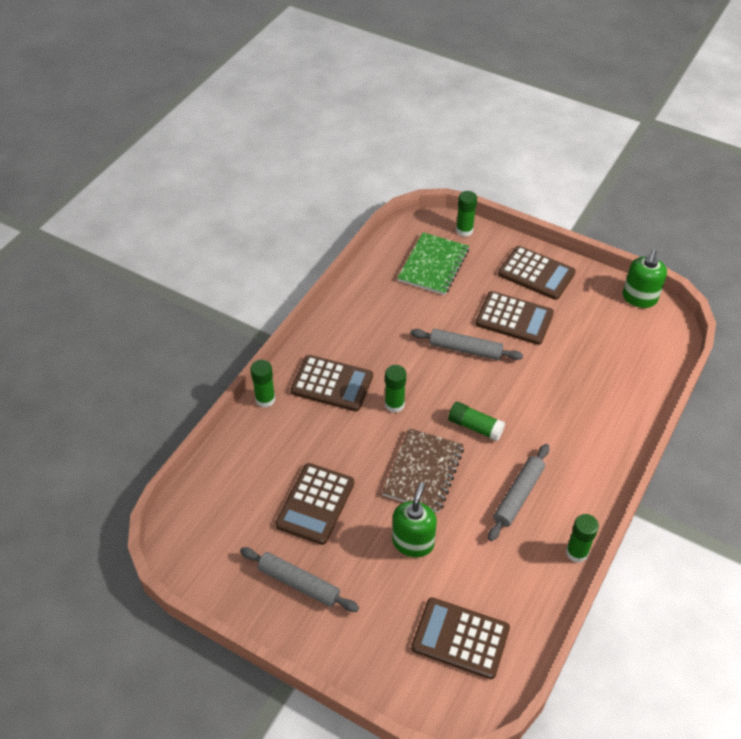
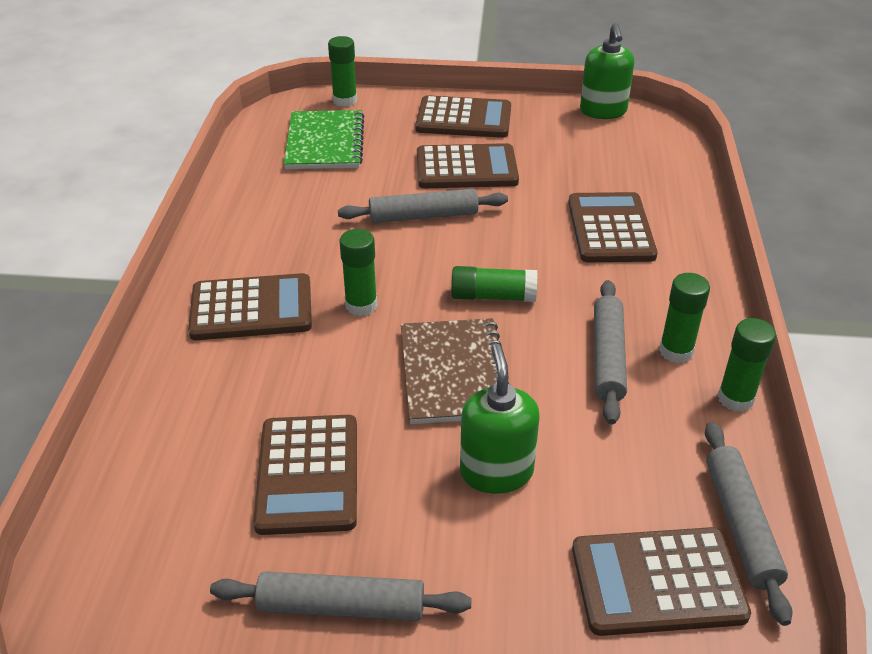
camera: 25 degrees left, 10 degrees down
green glue stick [250,360,275,408] -> green glue stick moved to [659,273,710,363]
none -> brown calculator [568,192,658,262]
none -> grey rolling pin [705,422,792,626]

